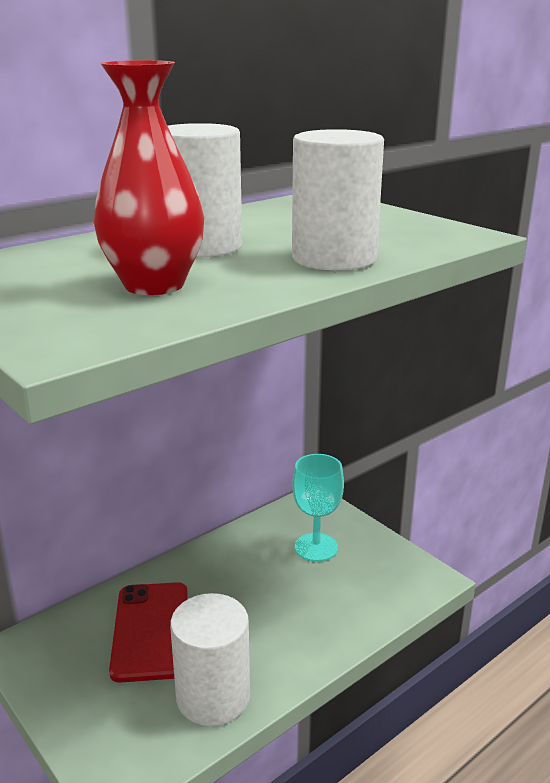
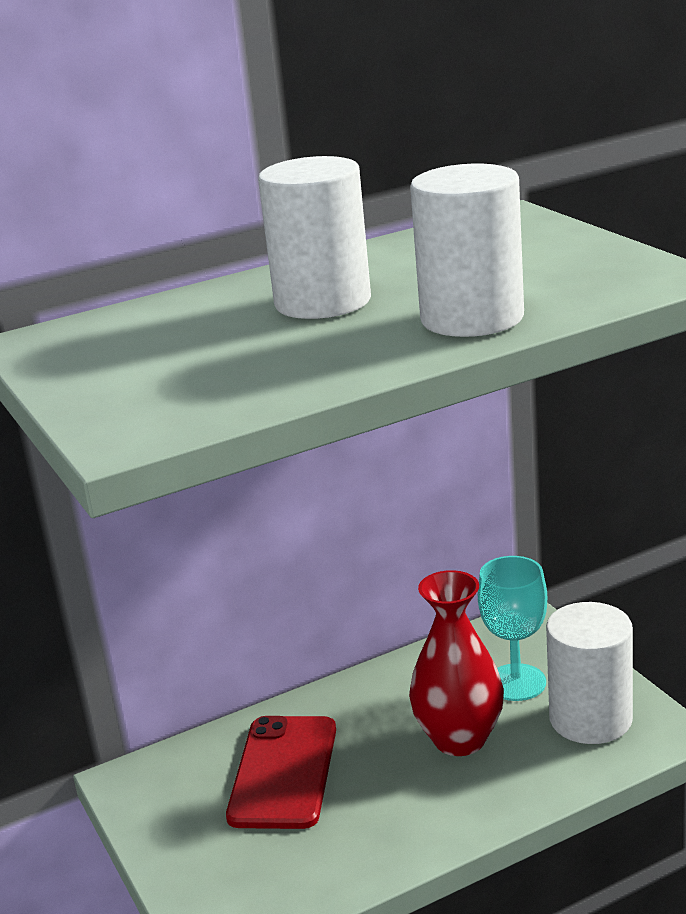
camera: 15 degrees right, 0 degrees up
red vase [94,60,204,295] -> red vase moved to [409,570,504,756]
white cylinder [170,593,250,726] -> white cylinder moved to [546,602,633,744]

